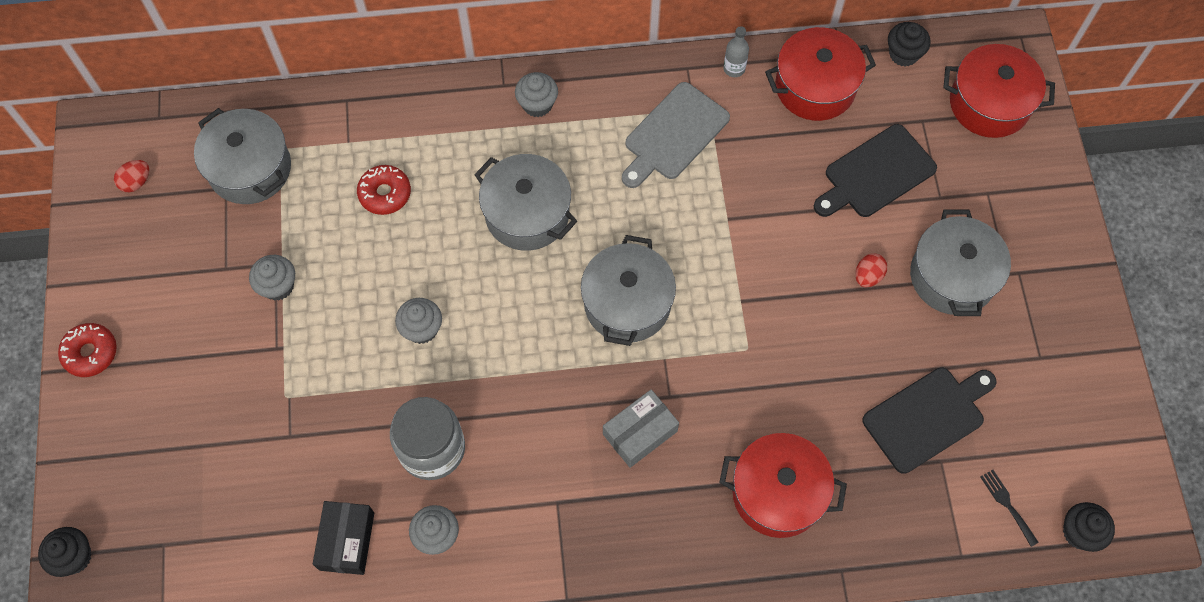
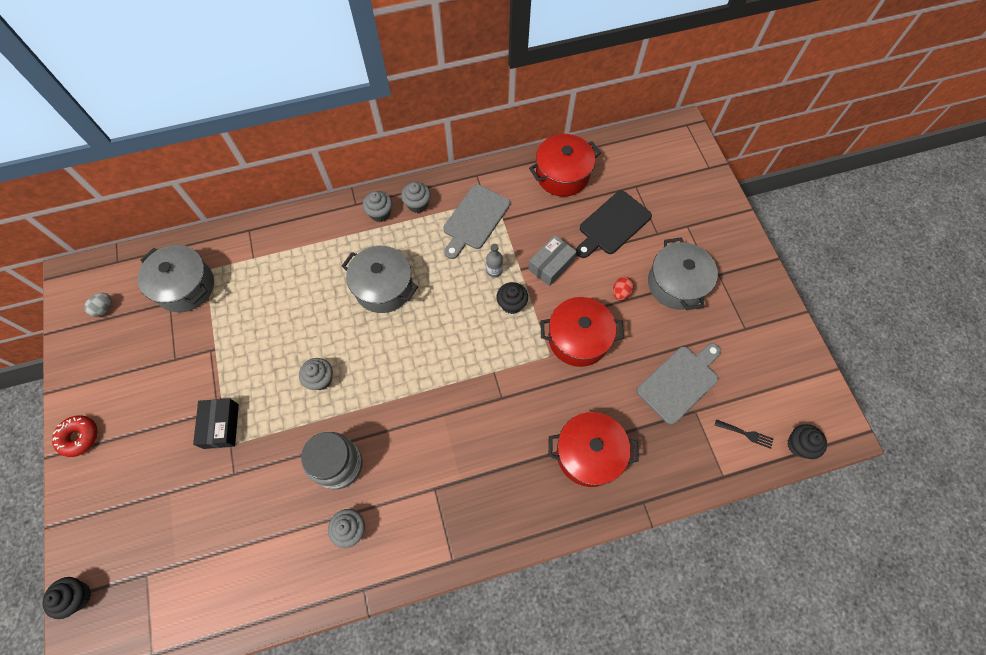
camera: 10 degrees left, 0 degrees up
red egg [114,160,149,192] -> grey egg [84,293,112,317]
grey cupcake [249,255,295,301] -> grey cupcake moved to [401,182,431,213]
black box [313,501,374,575] -> black box moved to [193,398,239,449]
red donut [357,165,411,215] -> none
grey pot [581,235,676,346] -> none
grey box [603,390,679,468] -> grey box moved to [528,235,577,286]
grey bottle [723,26,749,77] -> grey bottle moved to [486,244,503,278]
black cutting board [862,367,997,474] -> grey cutting board [637,343,721,425]
black cupcake [888,22,931,67] -> black cupcake moved to [497,282,528,314]
red pot [943,44,1055,138] -> red pot moved to [540,297,624,367]
black fork [980,470,1039,547] -> black fork turned 150 degrees clockwise [715,419,773,449]

